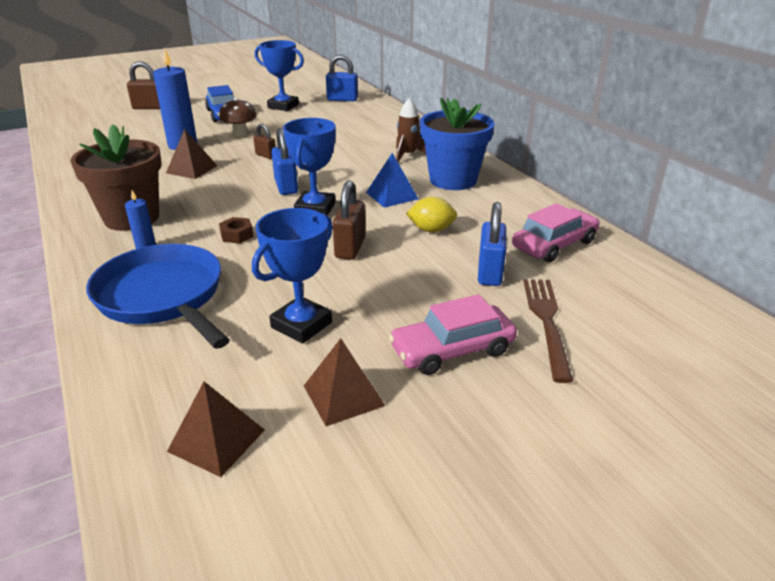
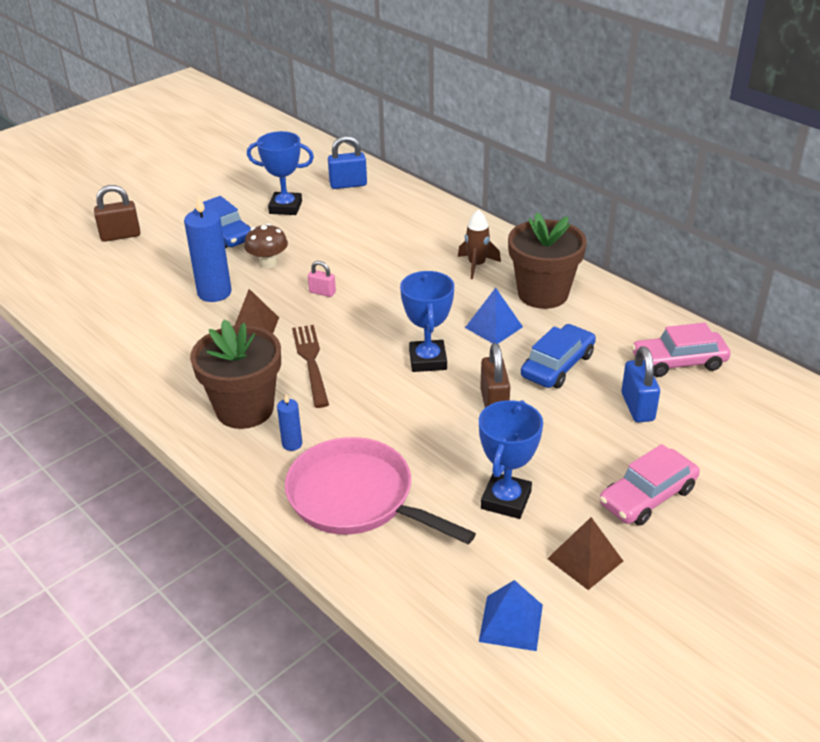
camera: 15 degrees left, 5 degrees up
blue pan [86,244,230,349] -> pink pan [285,437,476,544]
brown pyramid [167,382,265,477] -> blue pyramid [479,580,543,651]
brown nut [219,217,254,243] -> none
brown padlock [253,124,276,159] -> pink padlock [308,261,336,297]
blue padlock [272,128,298,195] -> none
yellow lemon [406,197,457,232] -> blue car [521,324,596,388]
blue flower pot [420,98,495,190] -> brown flower pot [508,213,587,309]
pink car [512,203,600,262] -> pink car turned 135 degrees counterclockwise [632,322,731,377]
brown fork [523,279,573,383] -> brown fork moved to [292,325,329,408]

